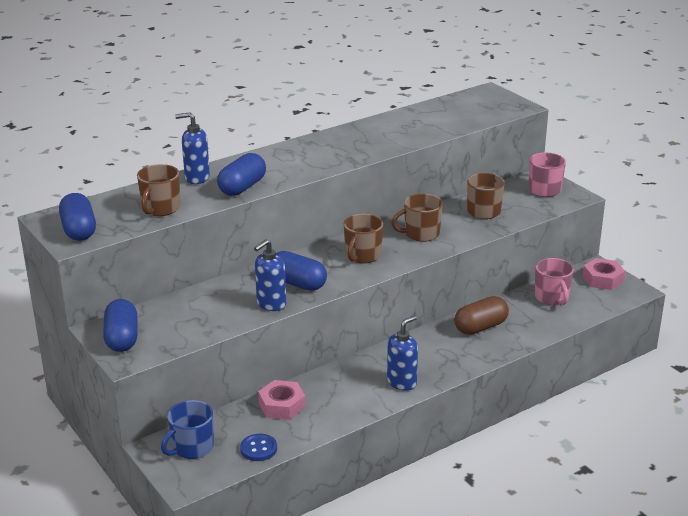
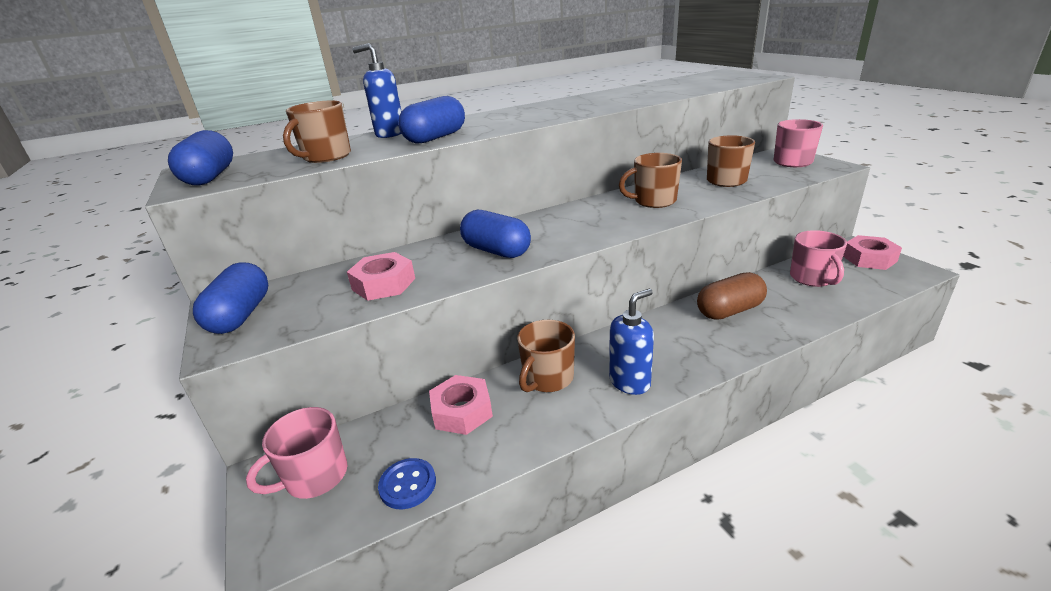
camera: 10 degrees right, 0 degrees up
blue mug [161,400,214,459] -> pink mug [246,407,347,499]
blue soap dispenser [254,239,286,311] -> none
brown mug [344,214,383,264] -> brown mug moved to [517,320,575,392]
none -> pink nut [347,252,415,301]

